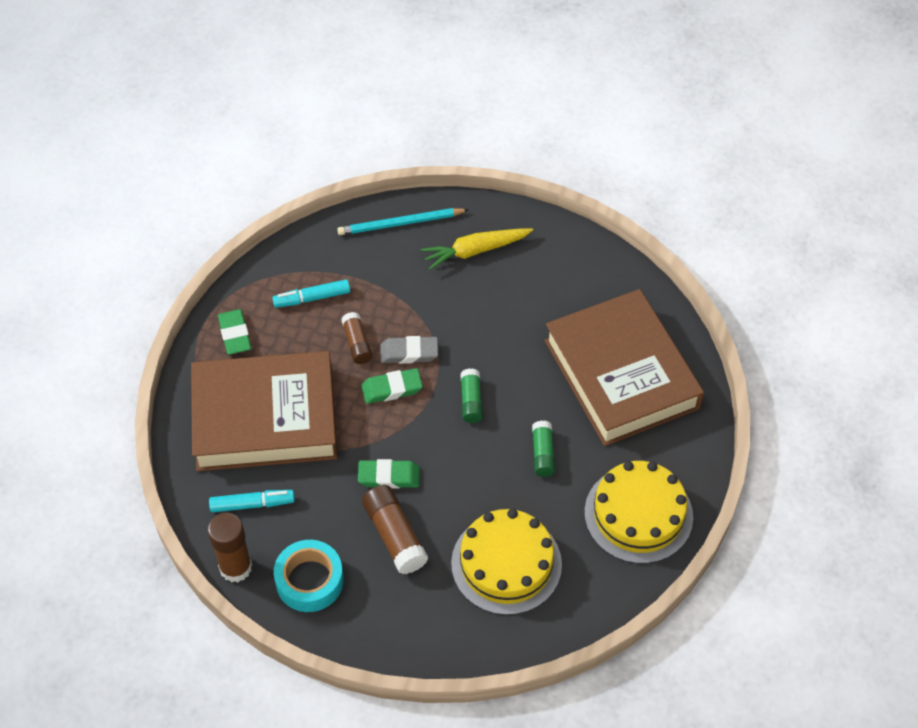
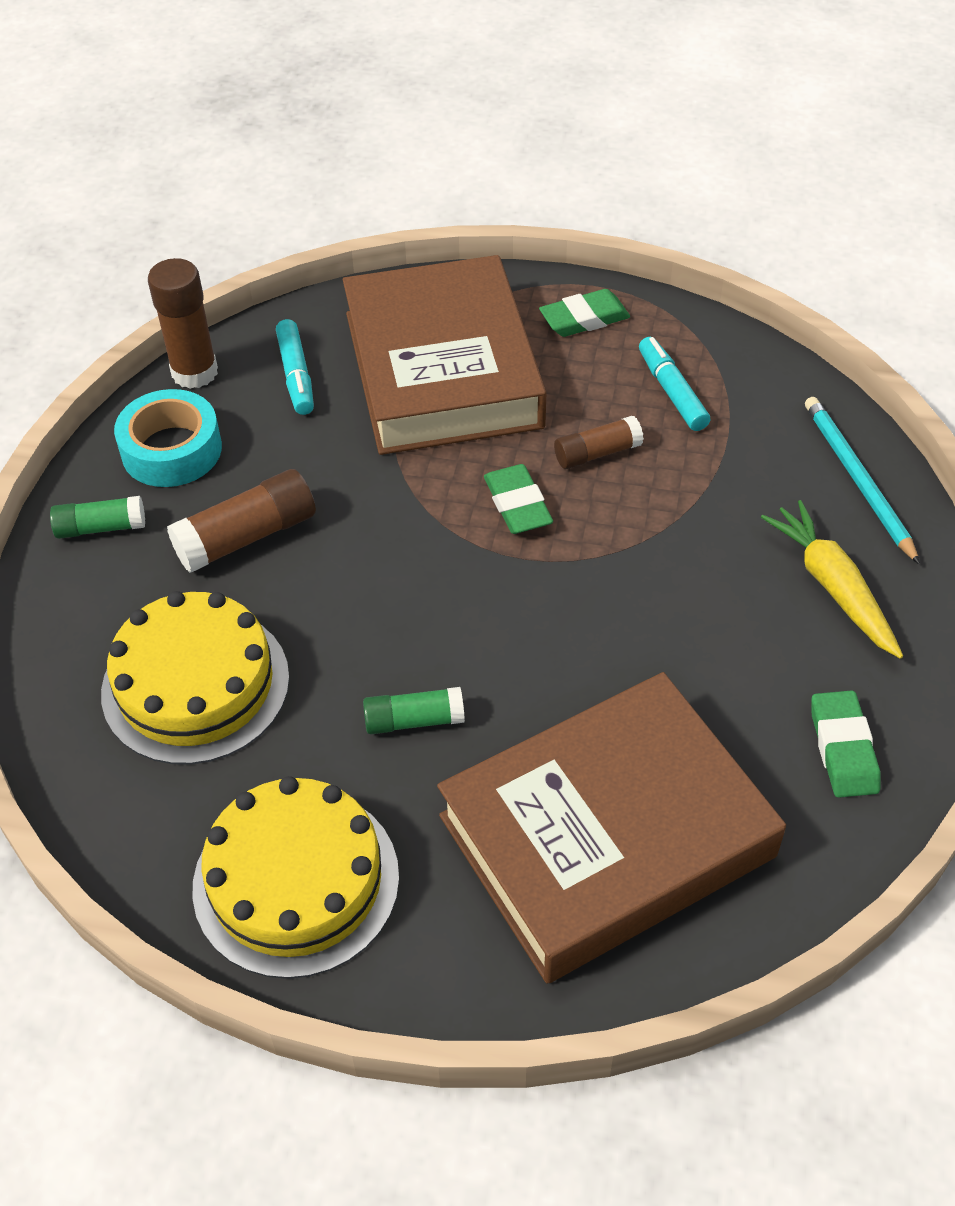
camera: 85 degrees right, 5 degrees down
green eraser [358,459,420,488] -> green eraser moved to [811,690,880,798]
grey eraser [380,336,438,364] -> none
green glue stick [461,368,483,423] -> green glue stick moved to [50,496,145,539]

